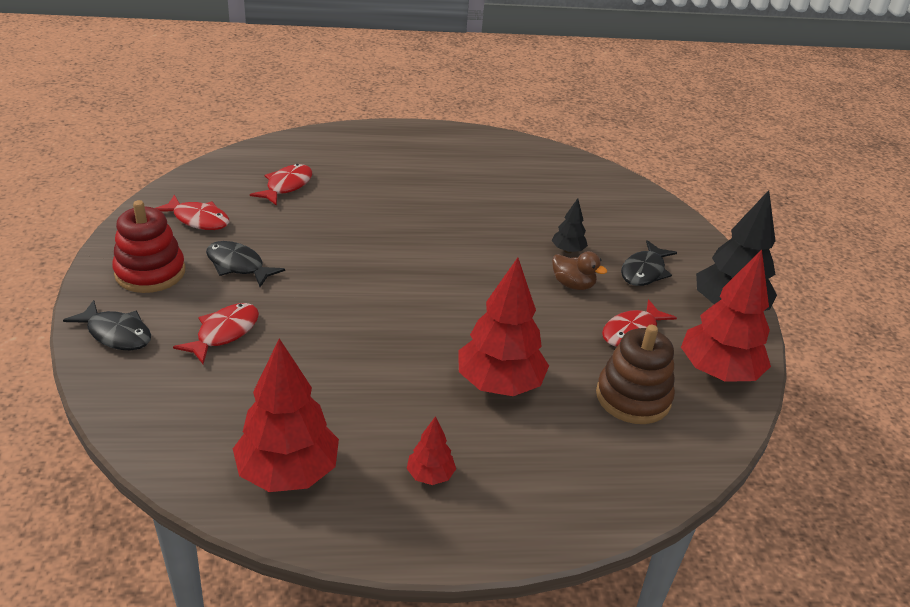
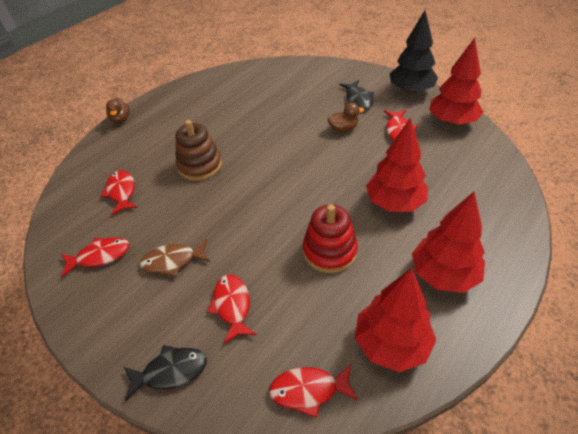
camera: 40 degrees left, 10 degrees up
red stacking toy [112,200,185,293] -> red stacking toy moved to [303,204,358,273]
black fish [206,241,285,287] -> brown fish [140,239,210,277]
red tree [407,416,456,485] -> red tree [412,192,485,293], size x2.08
black tree [552,198,588,253] -> none
brown stacking toy [596,325,675,424] -> brown stacking toy moved to [175,120,222,181]
none -> brown duck [106,98,130,123]
none -> red fish [269,364,358,418]

